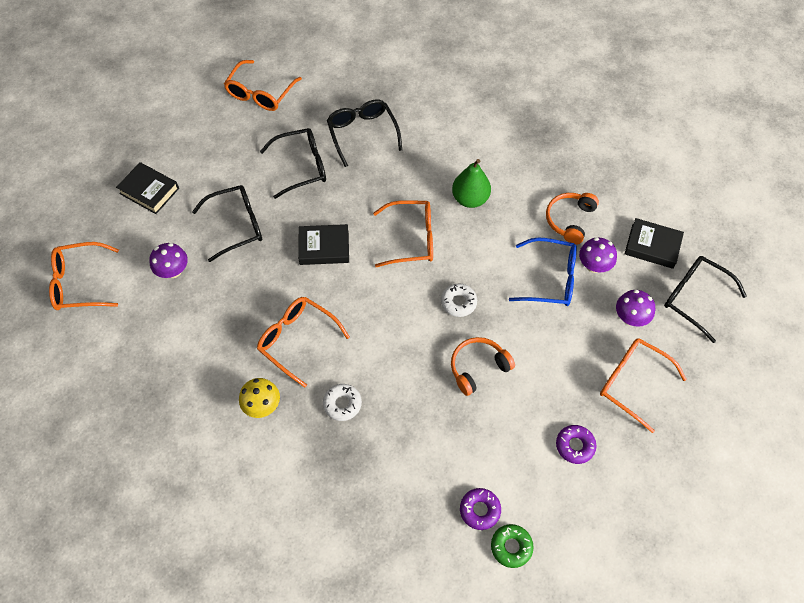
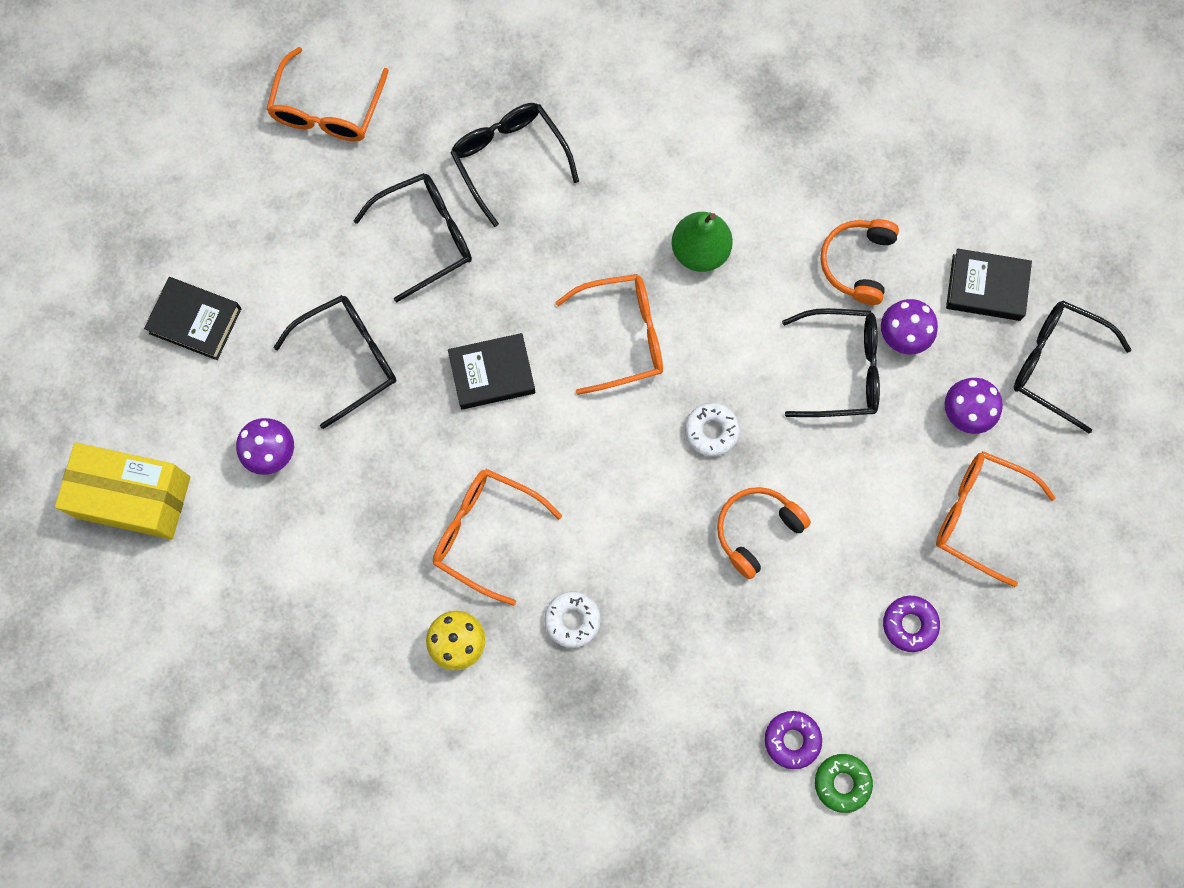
camera: 10 degrees left, 15 degrees up
orange glasses [49,242,119,310] -> yellow box [55,443,191,539]
blue glasses [509,237,577,306] -> black glasses [782,308,880,417]

